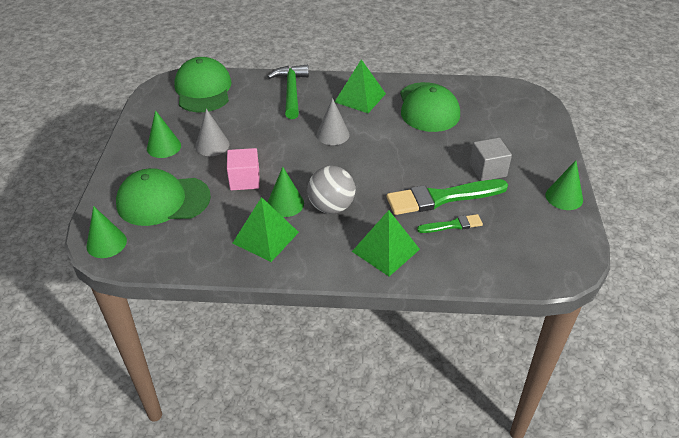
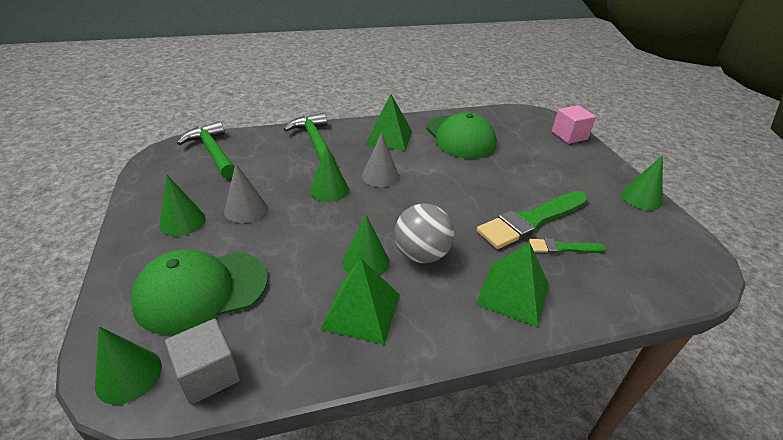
camera: 20 degrees left, 5 degrees down
green cap [174,57,232,112] -> green hammer [177,121,235,179]
pink cube [227,148,260,190] -> pink cube moved to [552,105,596,144]
green brush [417,214,483,233] -> green brush turned 150 degrees counterclockwise [529,238,606,254]
grey cube [470,138,512,181] -> grey cube moved to [165,319,240,405]
none -> green cone [310,145,349,202]

